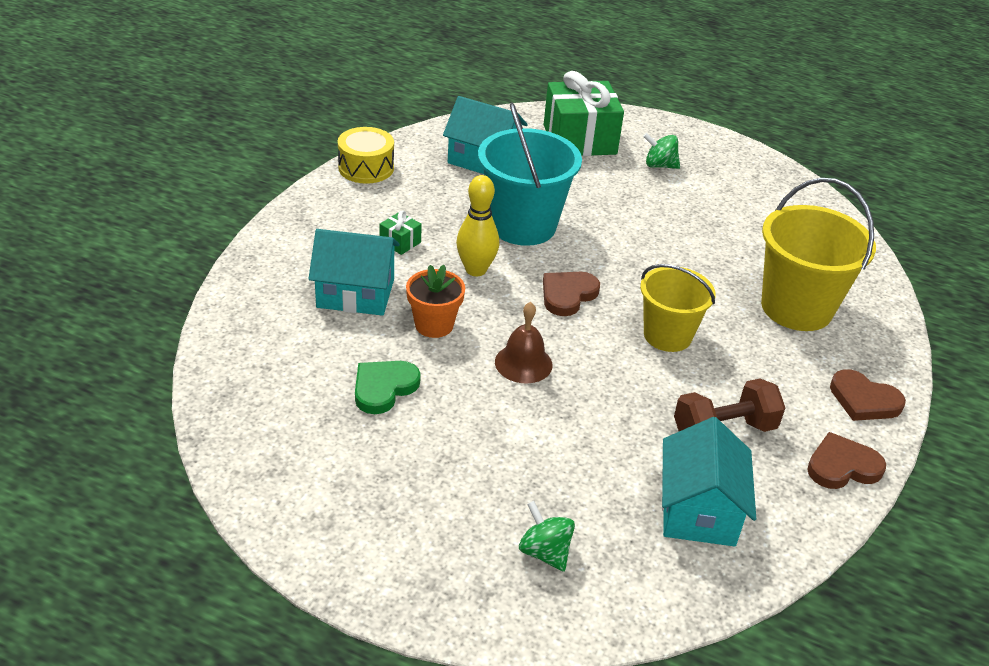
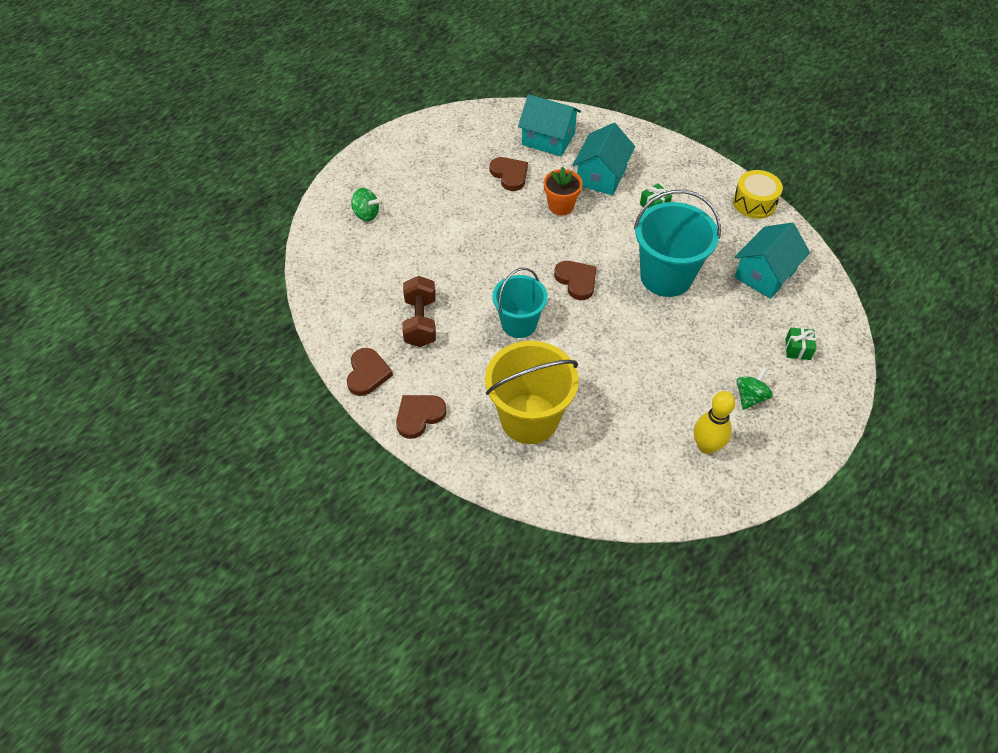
camera: 110 degrees right, 15 degrees up
green heart [355,361,421,414] -> brown heart [490,157,528,191]
yellow bowling pin [456,175,499,276] -> yellow bowling pin moved to [694,391,736,454]
brown bell [495,302,552,384] -> none
green spinning top [519,501,575,572] -> green spinning top turned 45 degrees clockwise [351,188,379,221]
green gift [544,71,624,156] -> green gift [785,328,816,360], size x0.41
yellow bucket [640,264,716,352] -> turquoise bucket [492,268,548,338]
turquoise house [662,417,756,547] -> turquoise house moved to [518,94,581,156]

